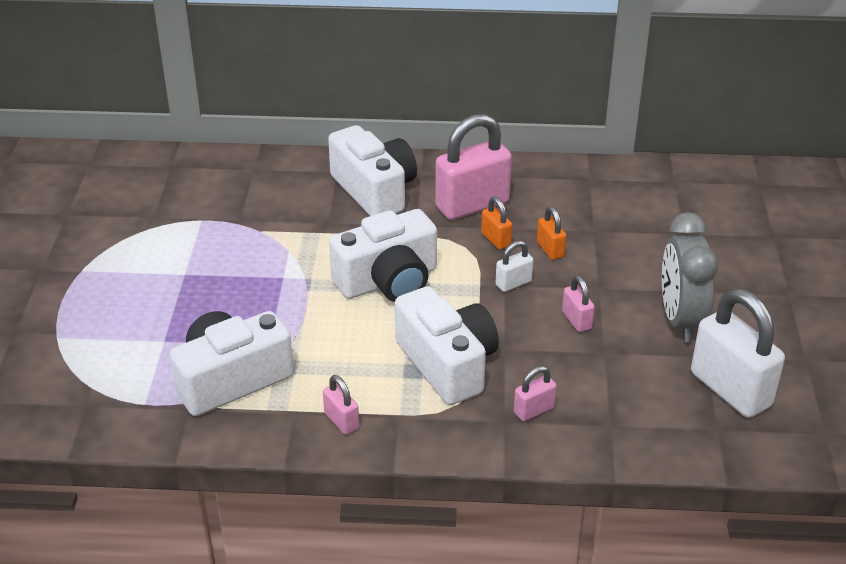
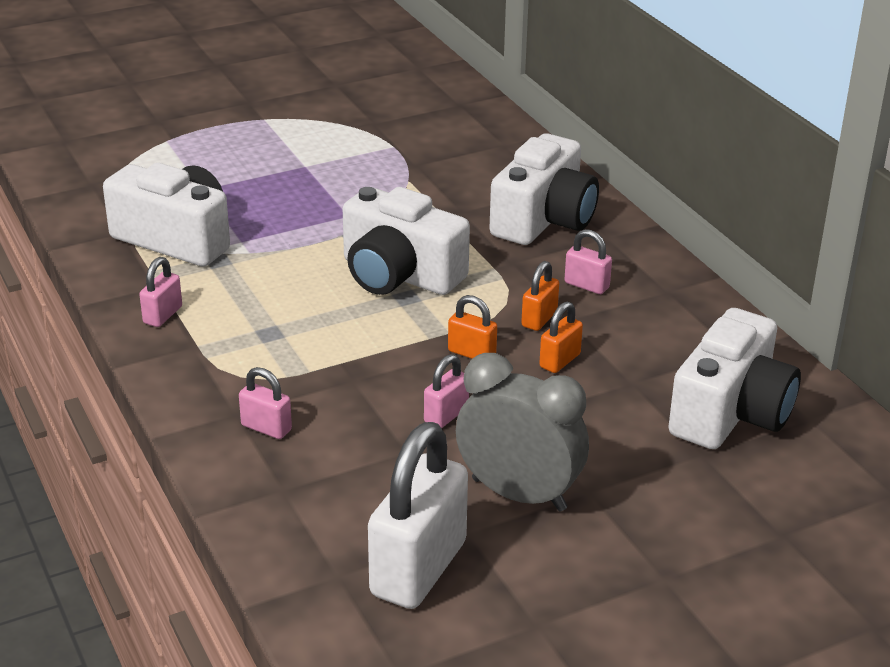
camera: 60 degrees right, 5 degrees down
white camera [395,286,499,405] -> white camera moved to [668,308,801,449]
pink padlock [435,114,512,220] -> pink padlock [565,229,612,294], size x0.47
white padlock [496,241,533,292] -> orange padlock [448,295,497,359]
grey clock [662,212,718,342] -> grey clock turned 60 degrees clockwise [456,353,589,512]

